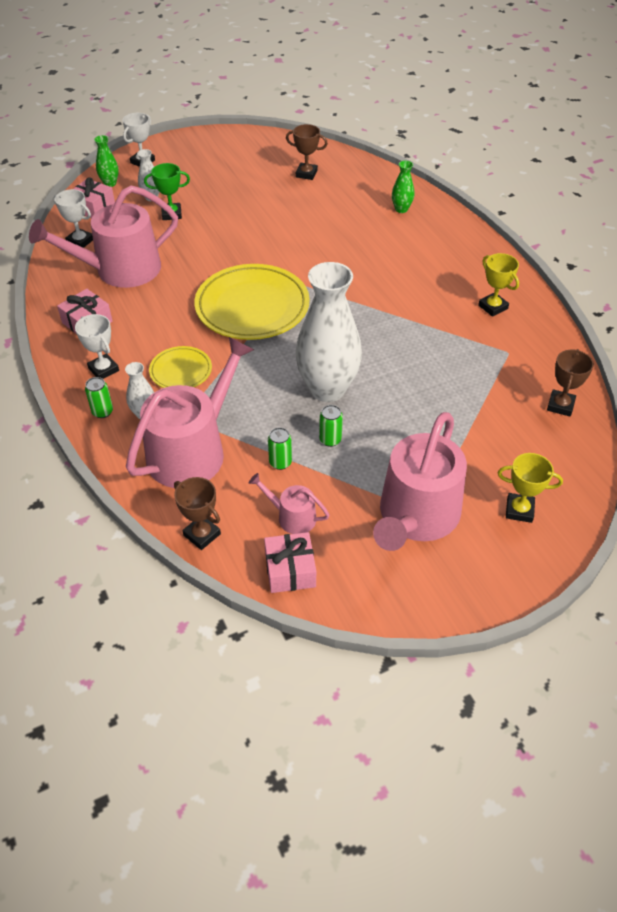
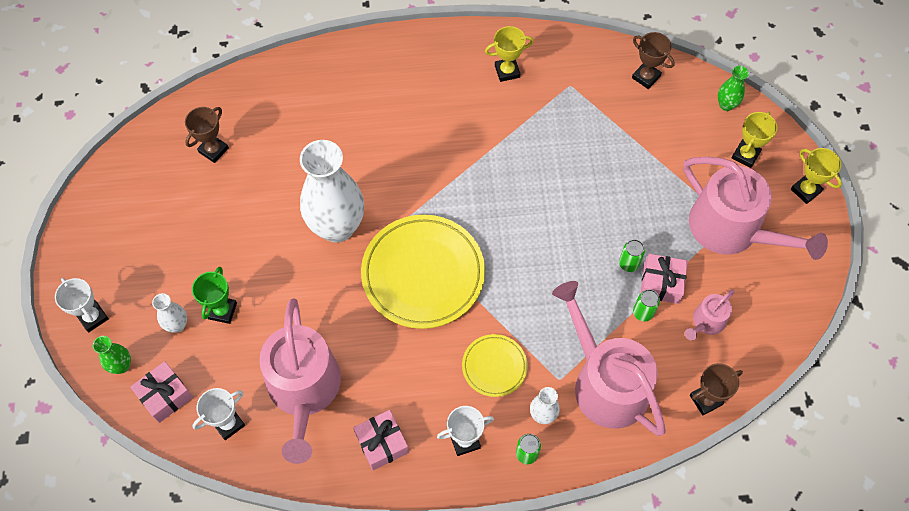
camera: 70 degrees left, 15 degrees up
pink gift [264,532,316,593] -> pink gift moved to [641,254,688,304]
white vase [295,262,362,402] -> white vase moved to [300,140,364,243]
green vase [392,161,415,213] -> green vase moved to [718,66,749,111]
none -> yellow trophy [791,148,842,204]

